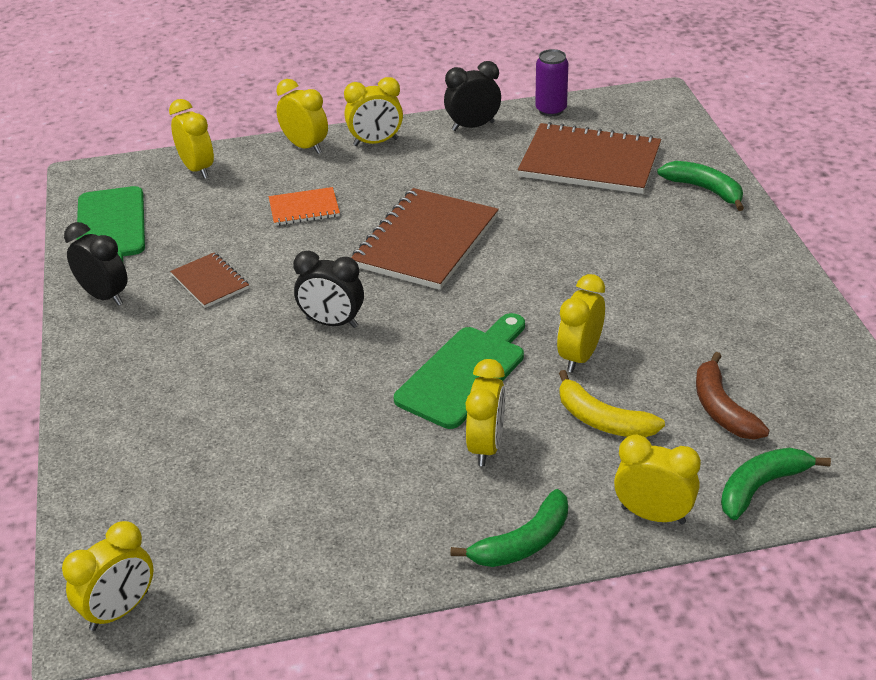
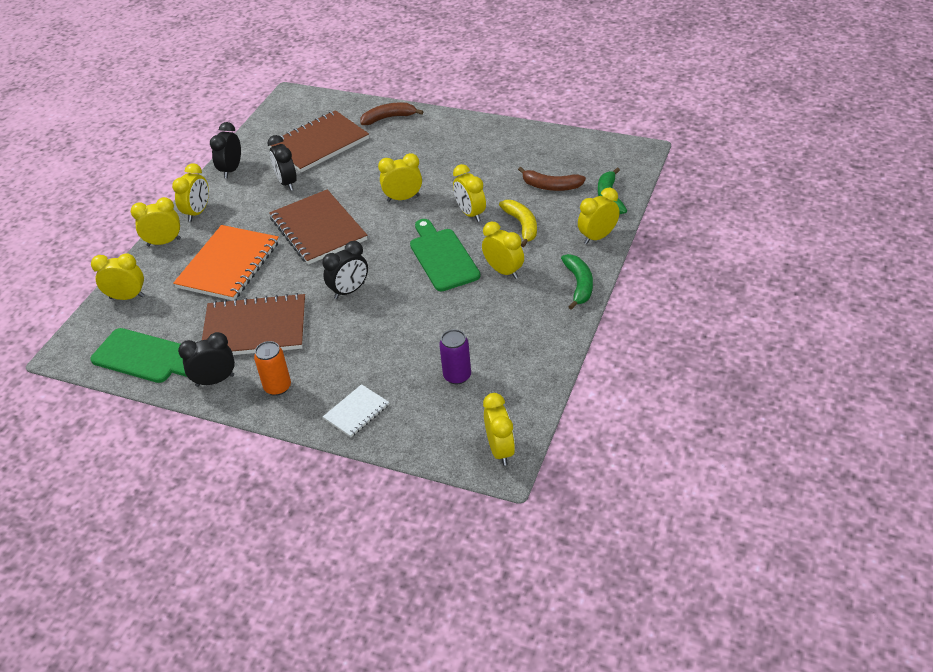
camera: 55 degrees left, 5 degrees up
brown notebook [170,252,249,308] -> brown notebook [202,293,305,355], size x1.99
orange notebook [269,187,340,226] -> orange notebook [173,225,279,301], size x1.99
purple can [535,49,568,116] -> purple can moved to [439,329,471,384]
yellow banana [559,370,665,437] -> yellow banana turned 90 degrees counterclockwise [499,200,537,247]
green banana [657,161,744,211] -> brown banana [360,102,423,125]
none -> orange can [254,341,291,396]
none -> black clock [268,135,297,191]
none -> white notebook [323,384,389,437]
none -> yellow clock [378,153,422,202]

